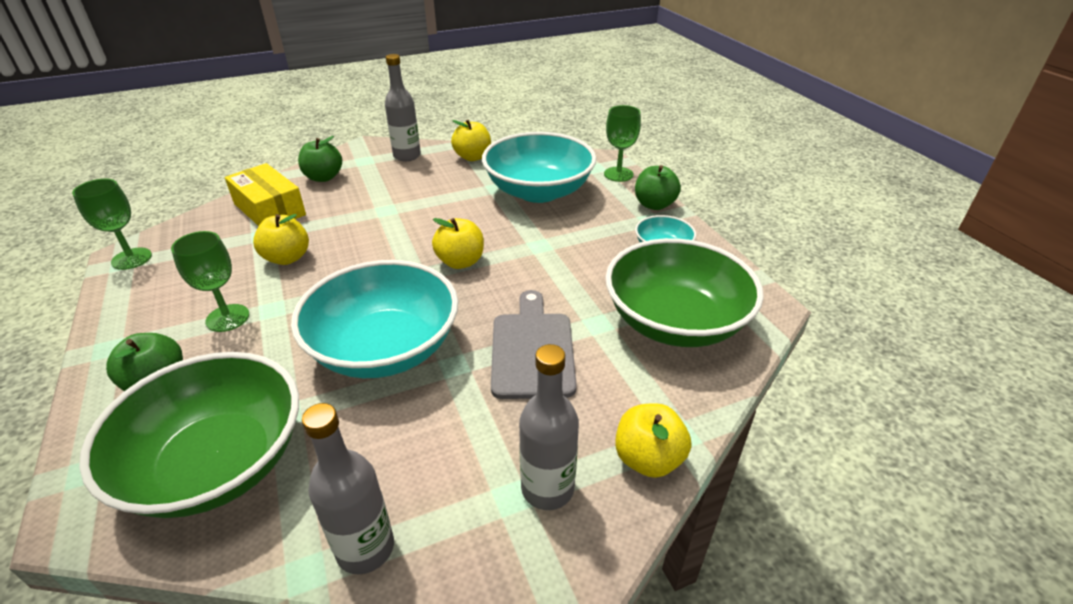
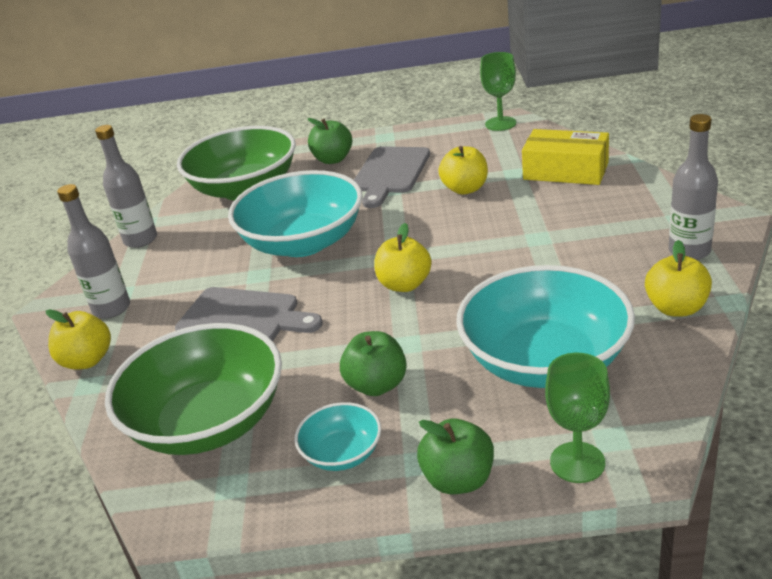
camera: 115 degrees right, 5 degrees down
green goblet [171,231,249,332] -> grey cutting board [354,146,430,208]
yellow box [225,163,306,226] -> yellow box turned 45 degrees clockwise [522,129,609,185]
green apple [298,136,342,182] -> green apple moved to [340,331,407,396]

